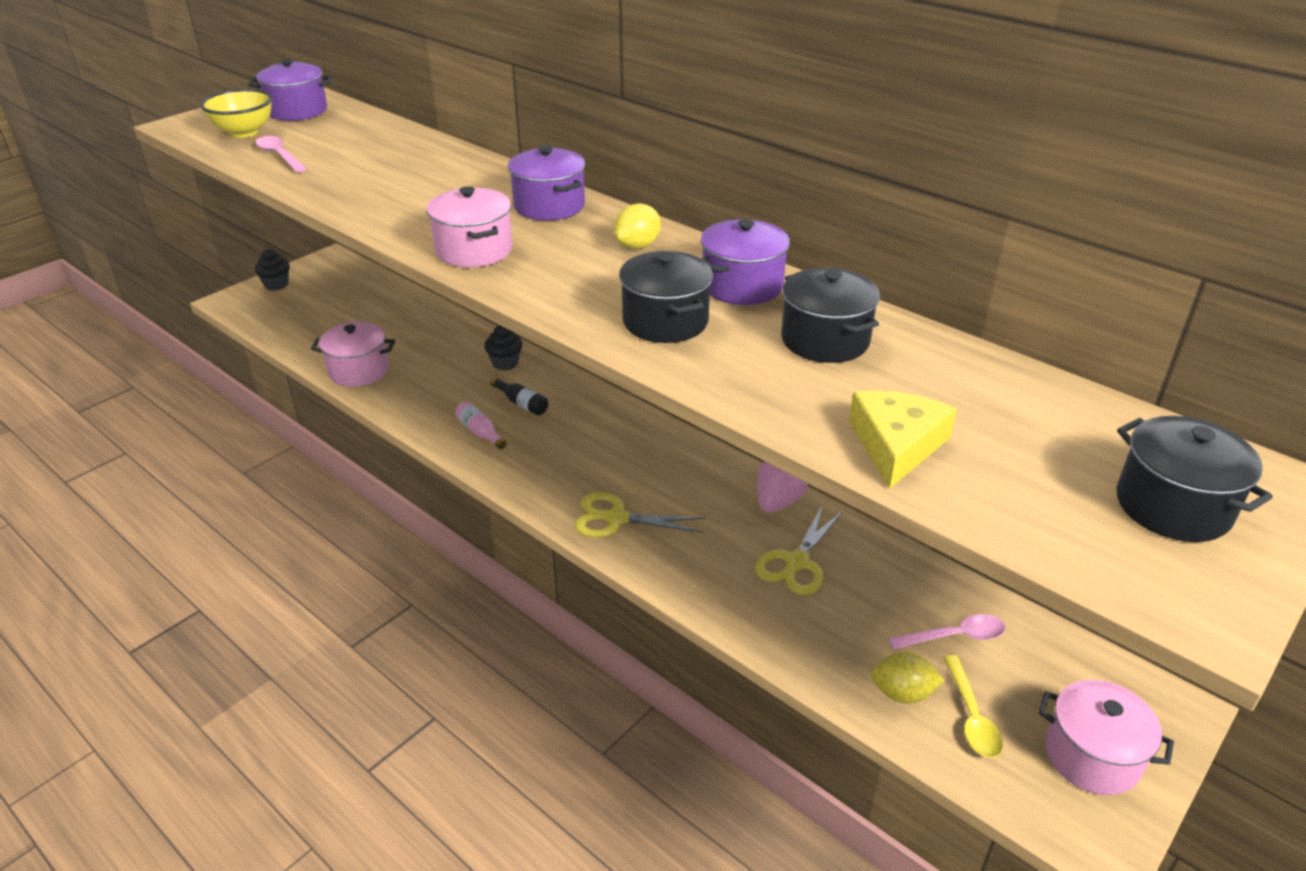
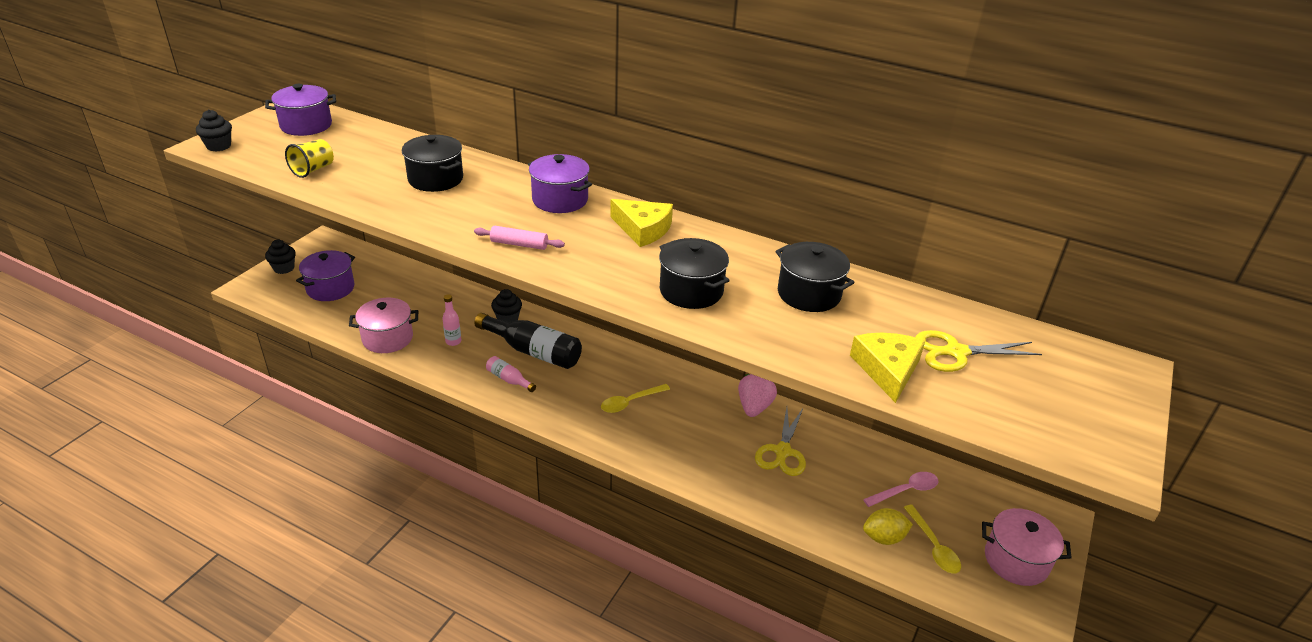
camera: 15 degrees left, 0 degrees up
yellow bowl [200,89,272,138] -> none
pink spoon [255,136,307,173] -> yellow cup [285,139,334,178]
pink pot [427,186,513,267] -> pink rolling pin [474,226,565,250]
black bottle [490,377,548,416] -> black bottle [474,313,582,369], size x2.01
yellow scissors [574,492,705,538] -> yellow scissors moved to [915,330,1042,372]
yellow lemon [614,203,661,249] -> yellow cheese [610,199,673,247]
purple pot [701,219,790,305] -> purple pot moved to [296,250,355,301]
black pot [1116,416,1273,542] -> black pot moved to [402,135,463,192]
none -> black cupcake [196,110,232,151]
none -> pink bottle [442,294,461,346]
none -> yellow spoon [601,384,670,413]

